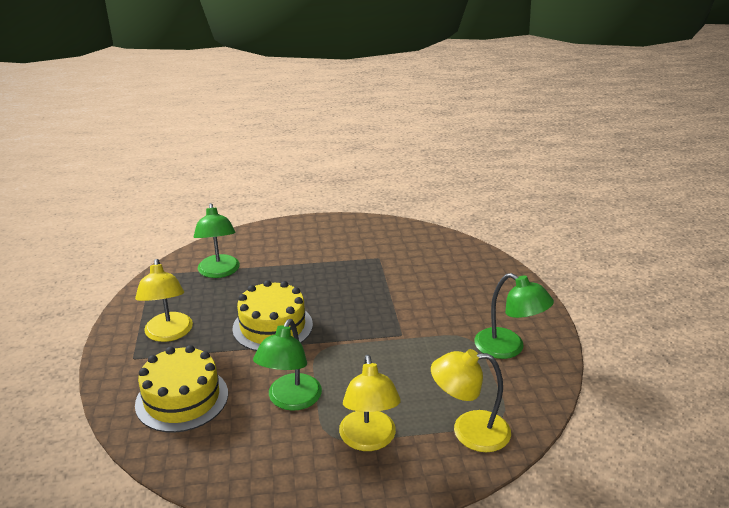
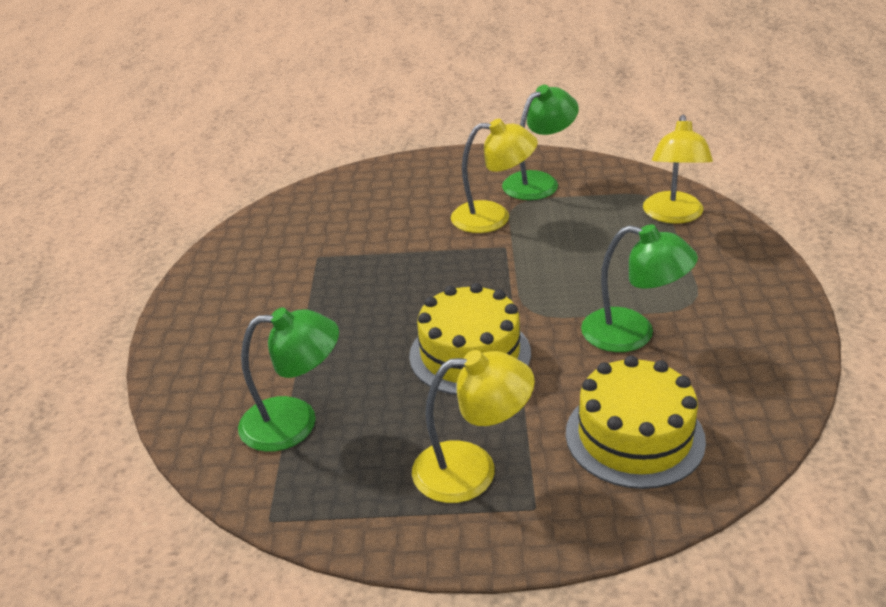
camera: 80 degrees left, 5 degrees up
yellow lamp [339,355,401,451] -> yellow lamp moved to [451,119,538,233]

